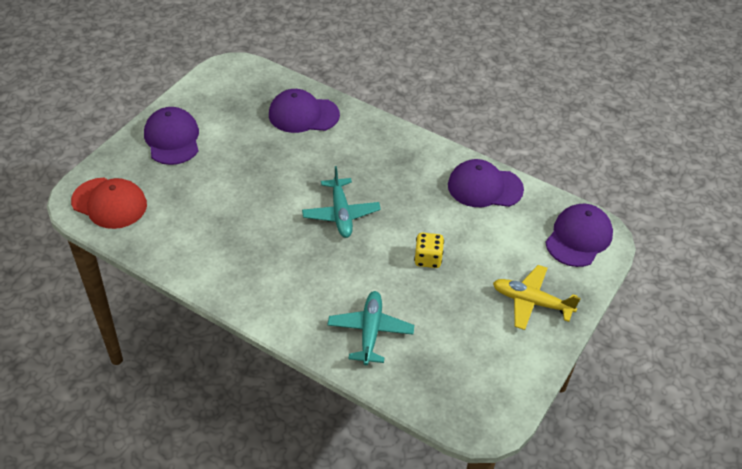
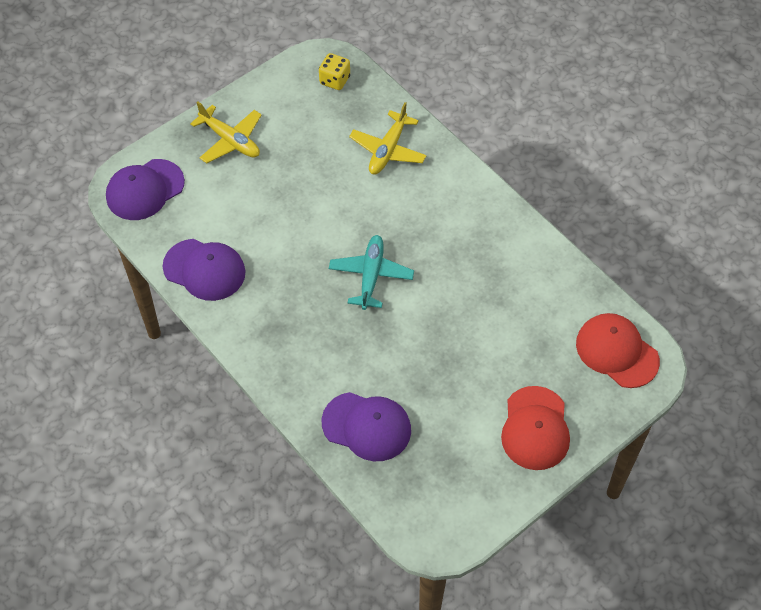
camera: 160 degrees left, 10 degrees up
purple cap [144,107,199,165] -> red cap [501,386,570,470]
turquoise plane [328,291,414,365] -> yellow plane [349,102,427,174]
yellow dice [414,233,444,268] -> yellow dice moved to [319,53,350,90]

